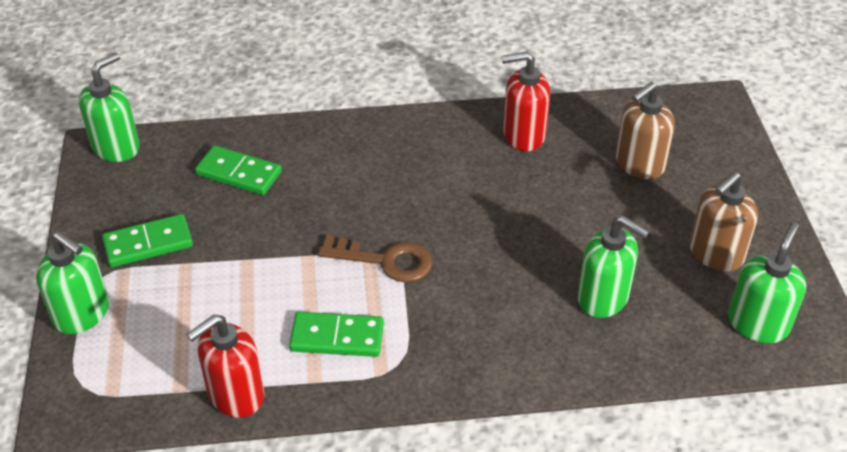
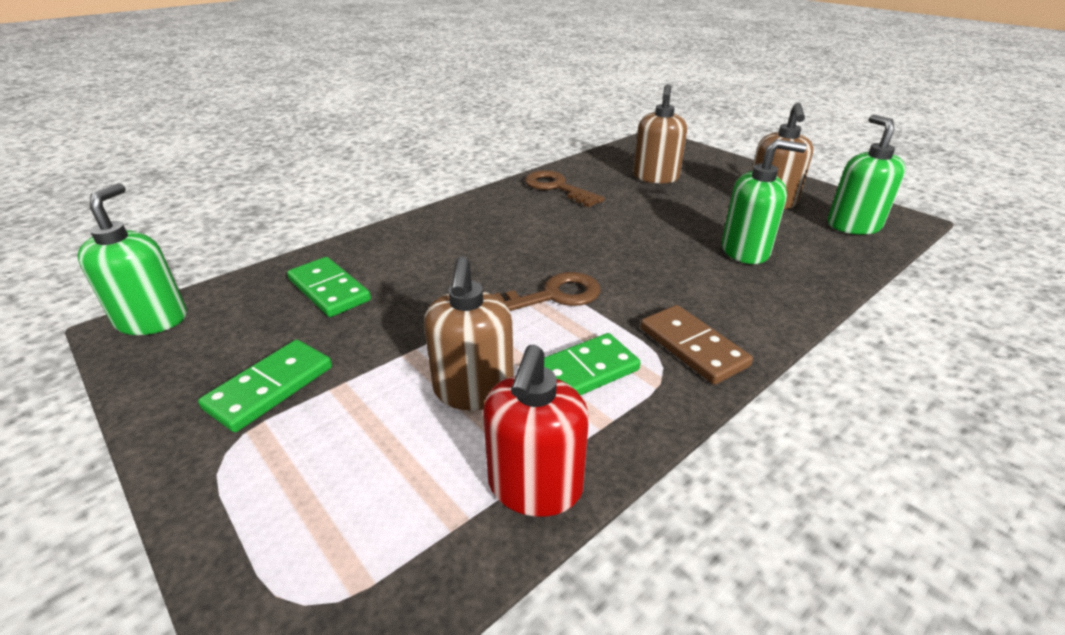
camera: 35 degrees left, 10 degrees down
green soap dispenser [36,231,109,334] -> none
green domino [195,145,282,195] -> green domino turned 60 degrees clockwise [287,257,371,317]
red soap dispenser [502,52,550,151] -> brown key [525,170,605,207]
none -> brown soap dispenser [424,257,514,410]
none -> brown domino [640,305,753,385]

